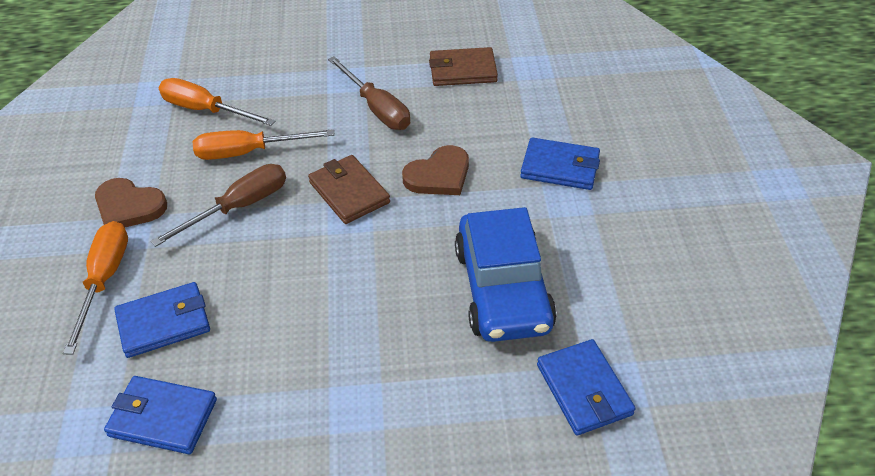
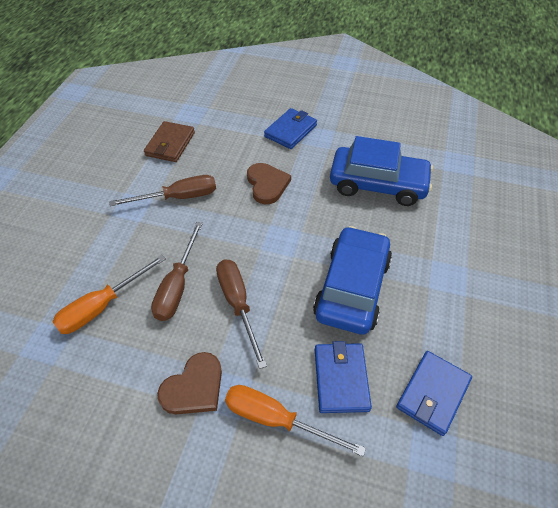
camera: 70 degrees left, 5 degrees up
orange screwdriver [193,129,335,160] -> brown screwdriver [151,222,203,321]
brown wallet [308,155,390,224] -> none
blue wallet [537,339,635,435] -> none
none -> blue car [313,226,392,335]

